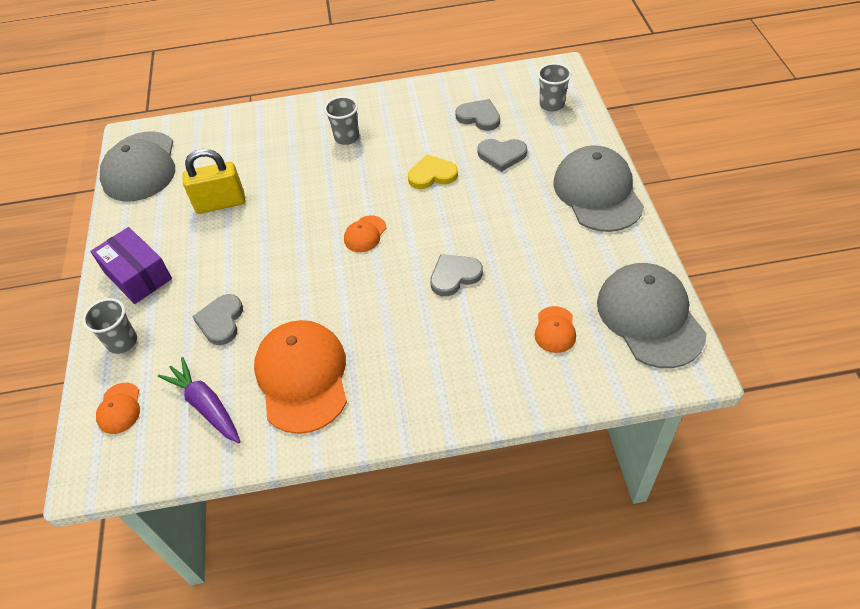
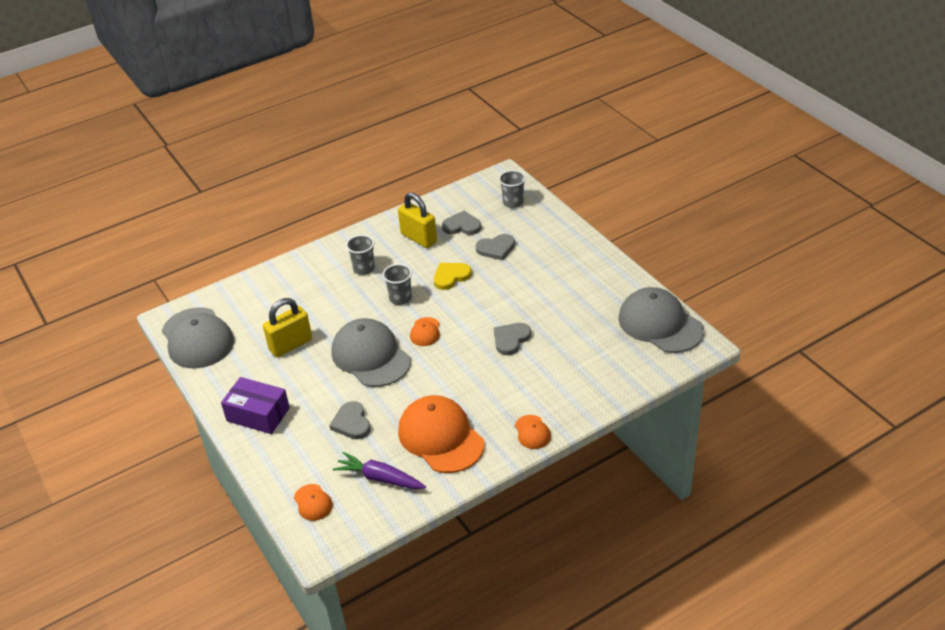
camera: 25 degrees left, 10 degrees down
grey cup [82,298,137,354] -> grey cup moved to [382,264,412,305]
orange cap [535,306,576,353] -> orange cap moved to [515,415,551,449]
grey cap [553,145,644,232] -> grey cap moved to [332,318,411,387]
none -> yellow padlock [398,193,437,248]

